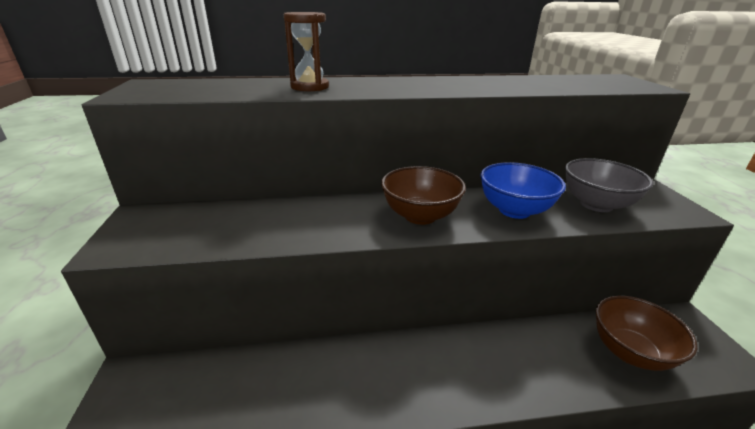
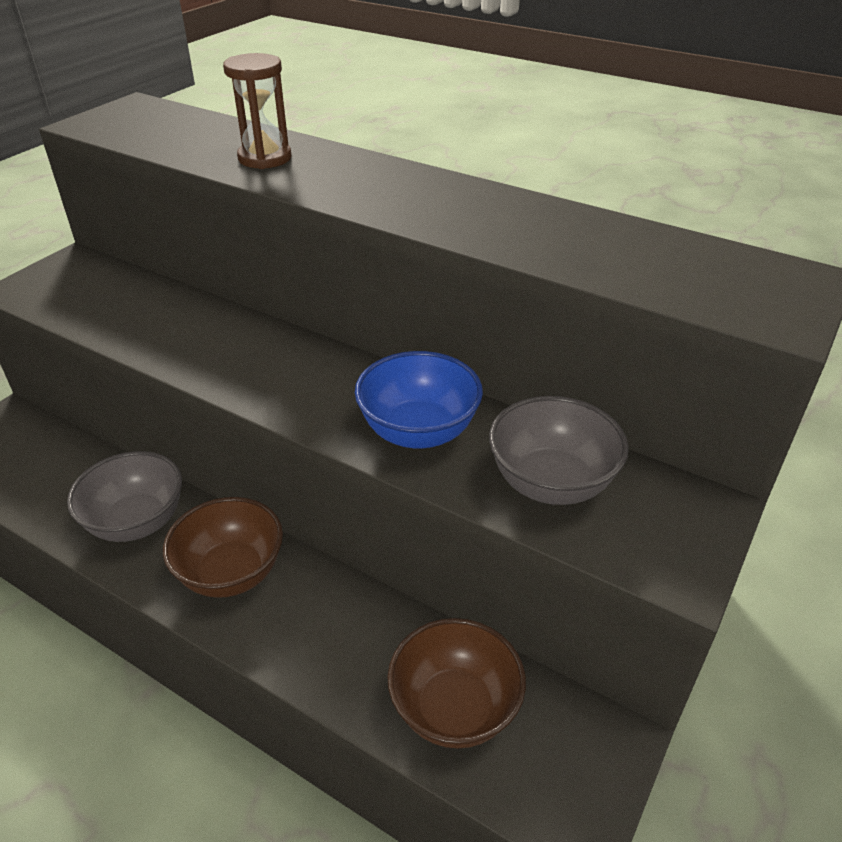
camera: 40 degrees right, 10 degrees up
brown bowl [381,166,466,225] -> brown bowl moved to [163,497,283,598]
none -> grey bowl [67,451,182,542]

